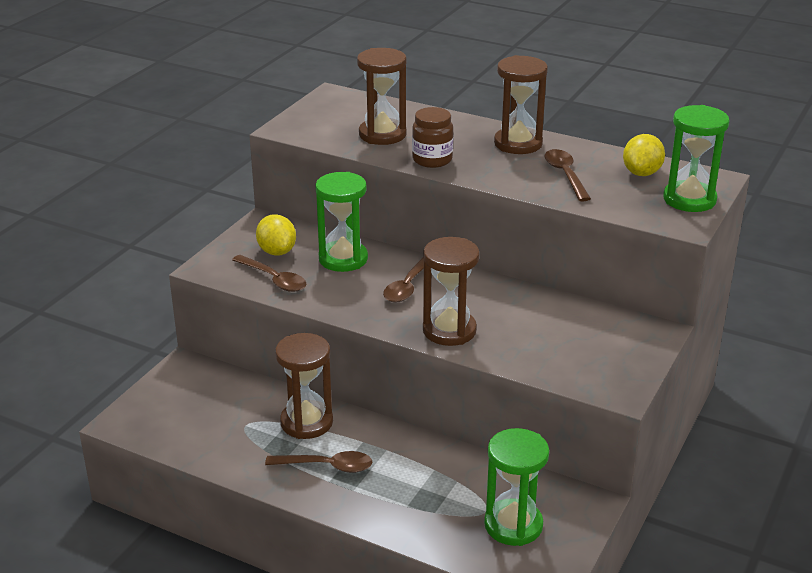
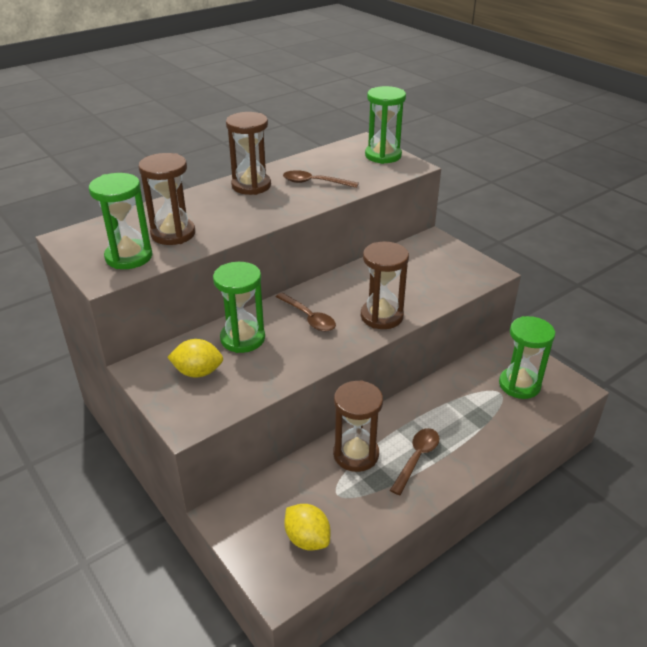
camera: 65 degrees left, 5 degrees up
brown spoon [232,255,306,292] -> none
brown jar [412,107,453,168] -> none
yellow lemon [623,134,665,176] -> yellow lemon moved to [284,504,330,551]
none -> green hourglass [89,173,153,269]

